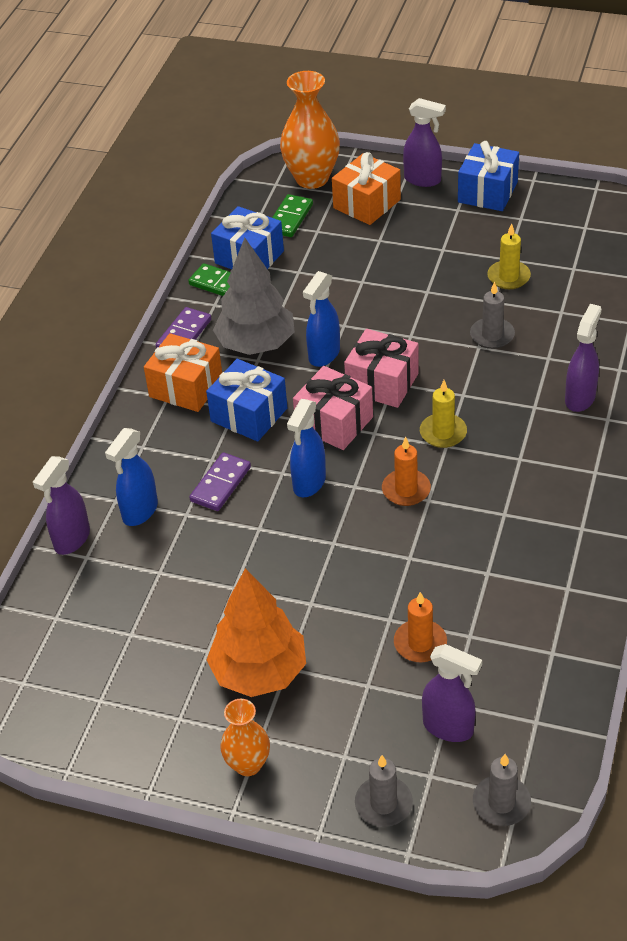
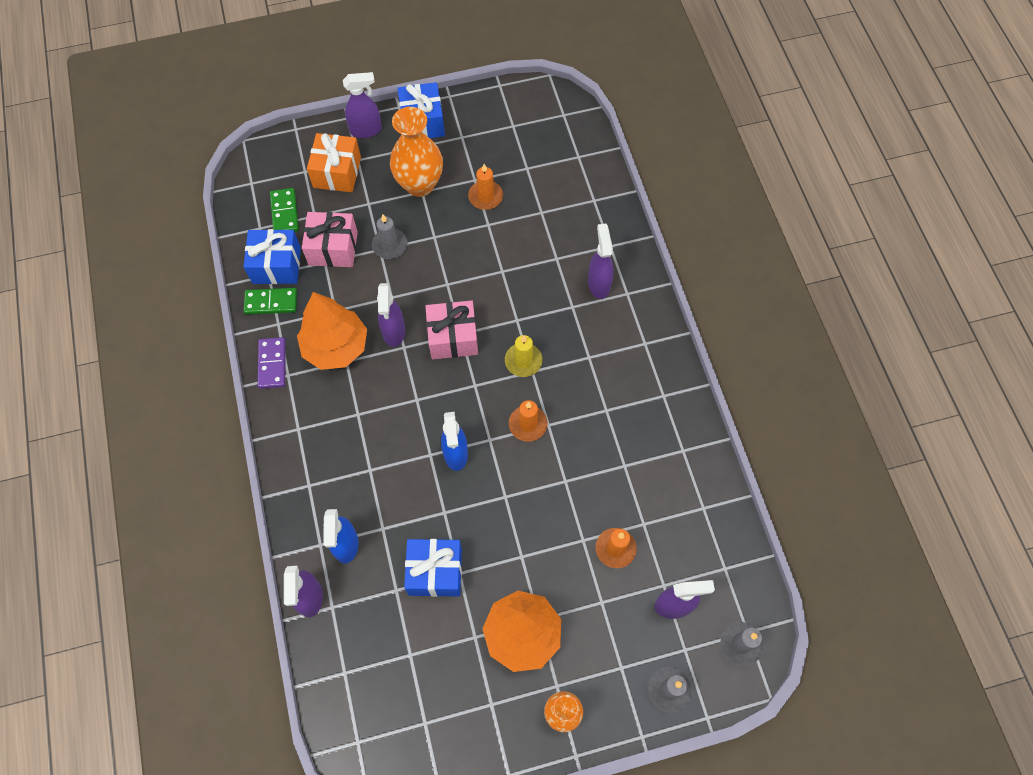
camera: 35 degrees left, 20 degrees up
orange gift [144,333,222,412] -> none
purple domino [189,452,251,511] -> none
blue gift [206,359,287,442] -> blue gift moved to [404,539,462,597]
grey tree [213,238,295,355] -> orange tree [297,292,367,370]
orange vase [280,71,340,189] -> orange vase moved to [390,107,443,197]
pink gift [293,366,373,450] -> pink gift moved to [302,212,358,267]
blue spray bottle [303,271,340,367] -> purple spray bottle [377,283,405,347]
grey candle [470,282,515,349] -> grey candle moved to [372,215,408,259]
yellow candle [487,224,531,289] -> orange candle [468,164,503,210]

